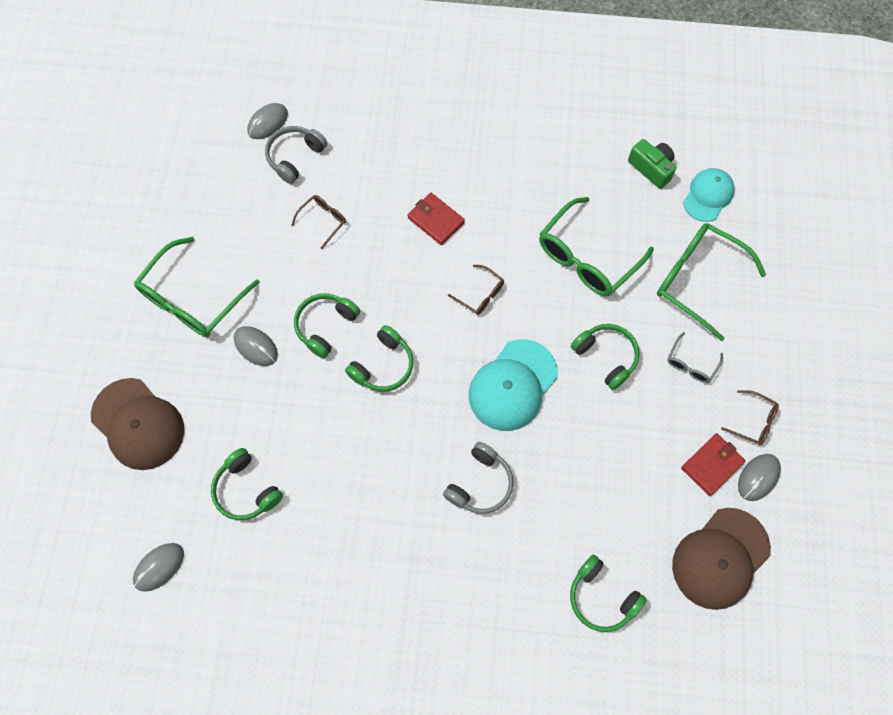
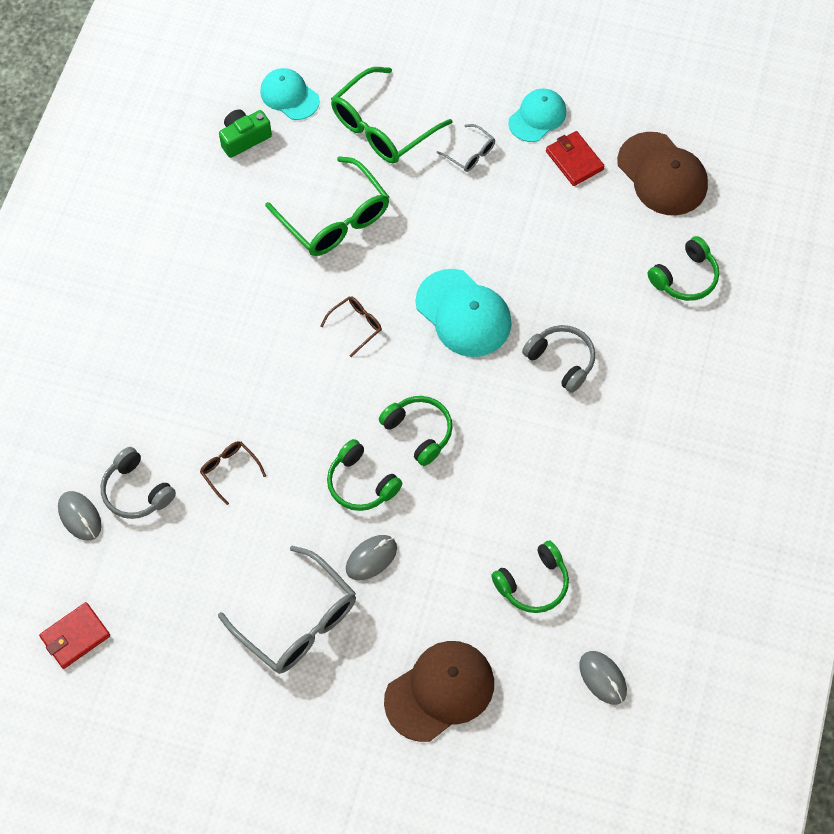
camera: 80 degrees left, 5 degrees down
green glasses [134,237,260,337] -> grey glasses [218,546,356,674]
red wallet [407,193,465,245] -> red wallet moved to [39,602,110,669]
green headphones [571,324,640,390] -> none
brown glasses [721,390,779,445] -> turquoise cap [508,89,566,142]
grey mouse [738,454,781,501] -> none

